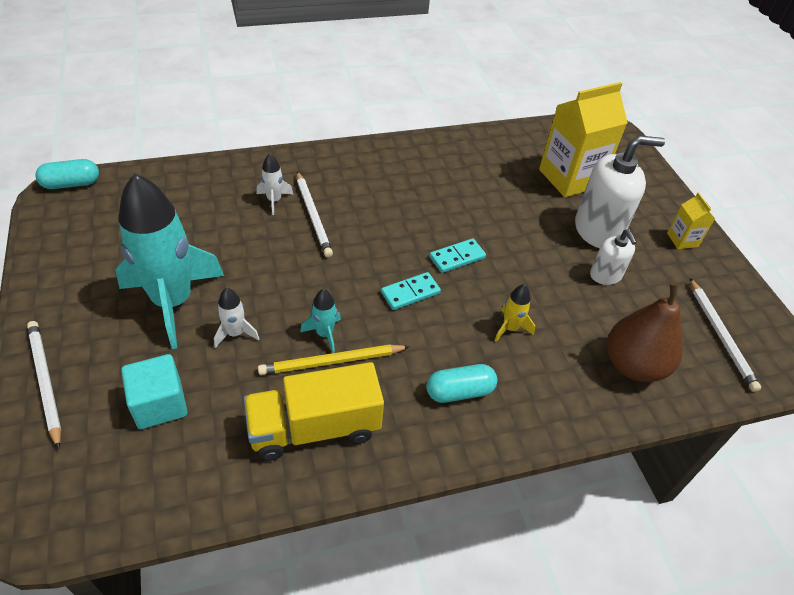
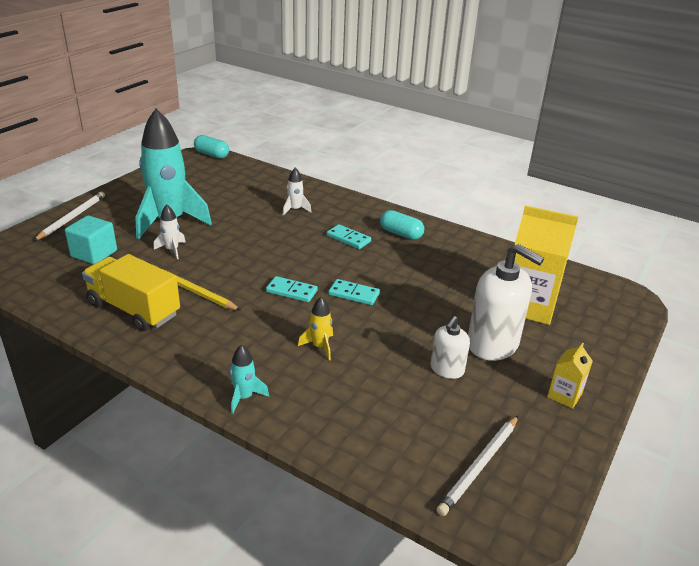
camera: 50 degrees right, 15 degrees down
white pencil [297,171,333,257] -> none
turquoise rocket [300,289,341,353] -> turquoise rocket moved to [230,345,269,414]
turquoise capsule [426,364,498,403] -> turquoise capsule moved to [380,210,424,240]
brown pear [607,282,683,382] -> none
none -> turquoise domino [327,224,371,249]

